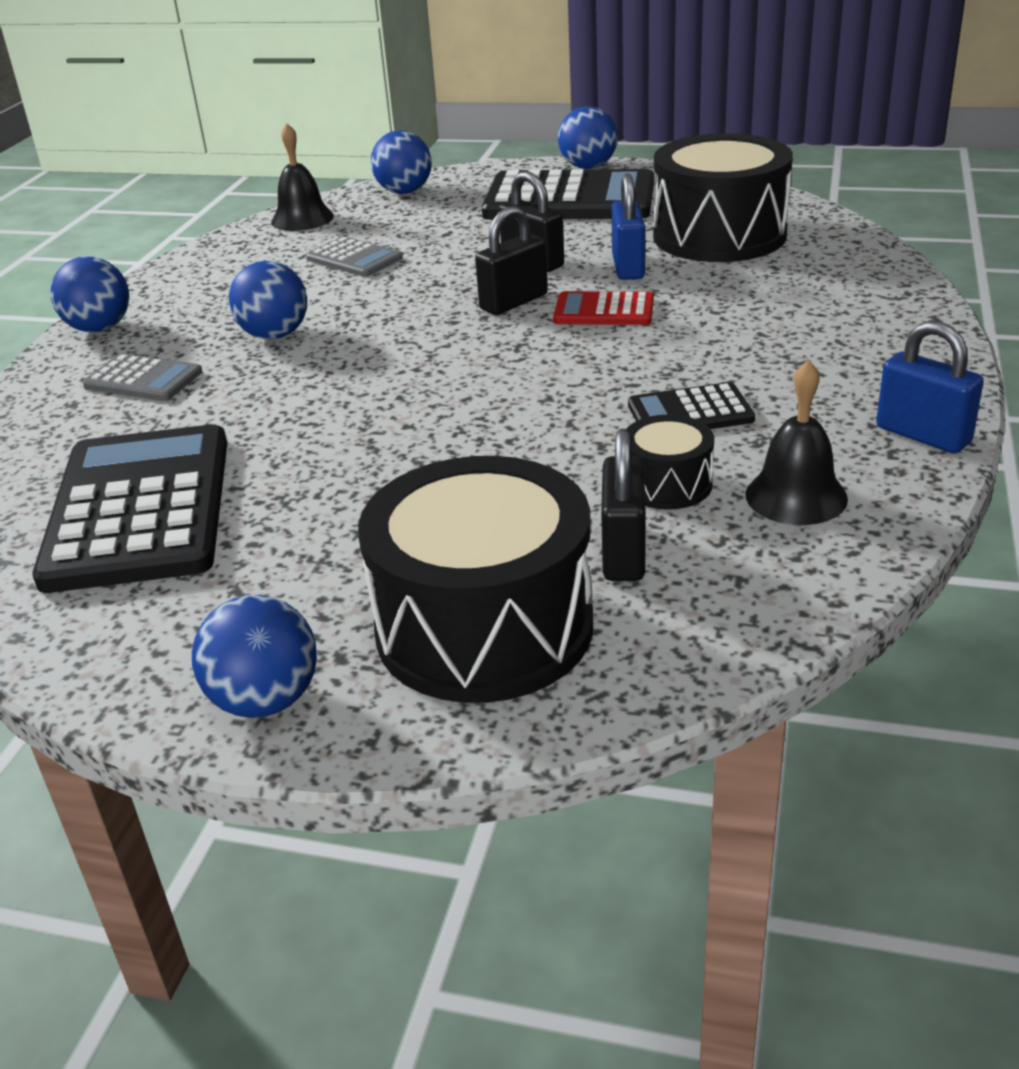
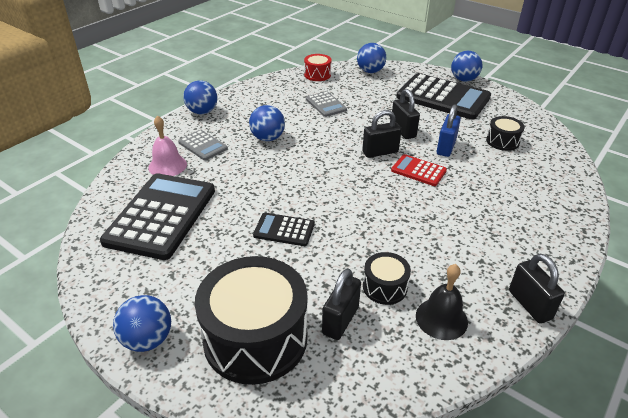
camera: 20 degrees right, 5 degrees up
black bell [271,123,334,231] -> red drum [304,54,331,81]
black calculator [628,382,755,429] -> black calculator moved to [253,213,315,246]
black drum [653,133,793,262] -> black drum [486,116,525,151], size x0.47
blue padlock [876,321,983,453] -> black padlock [509,254,565,324]
none -> pink bell [148,115,187,176]

